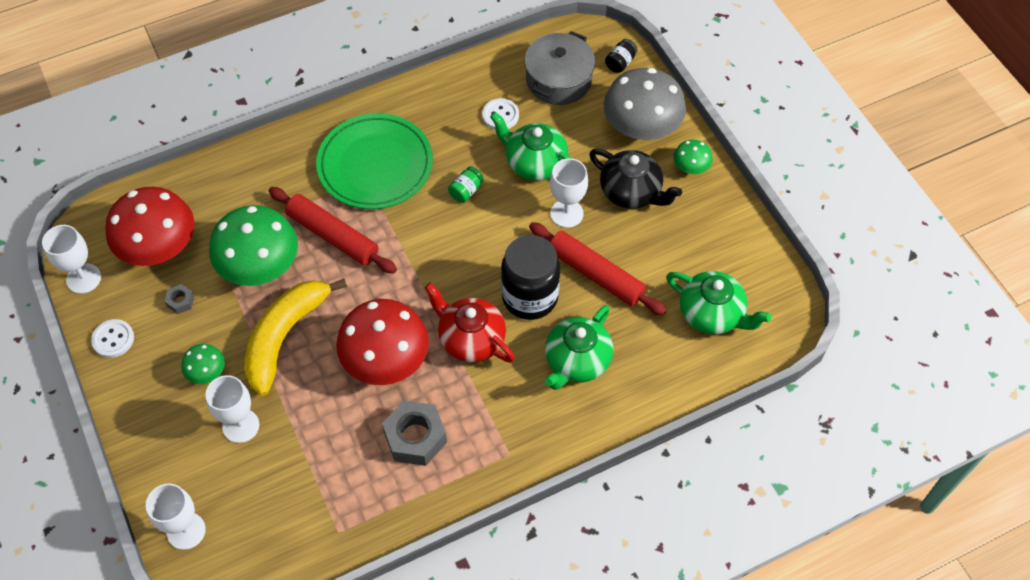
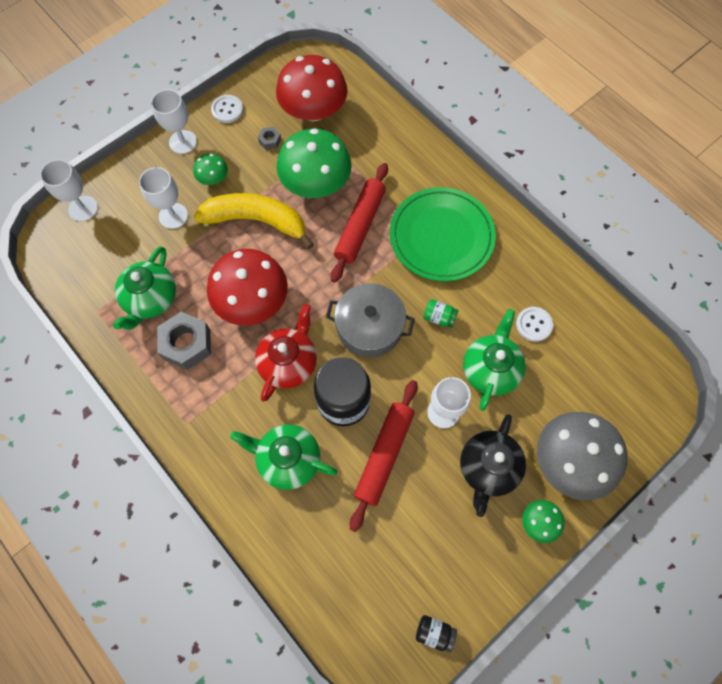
camera: 75 degrees right, 10 degrees up
white goblet [42,225,101,294] -> white goblet moved to [151,89,197,154]
grey pot [524,31,595,105] -> grey pot moved to [326,283,415,357]
black jar [605,39,637,73] -> black jar moved to [416,615,457,652]
green teapot [666,271,772,334] -> green teapot moved to [113,246,176,330]

